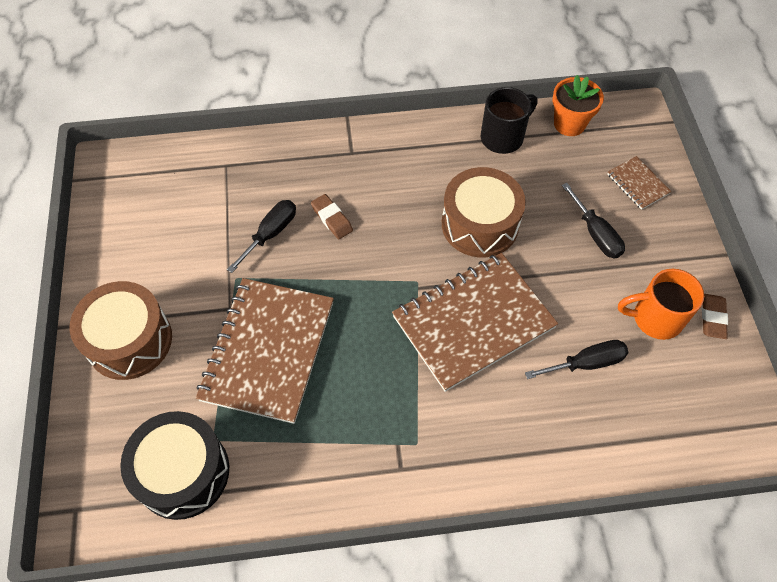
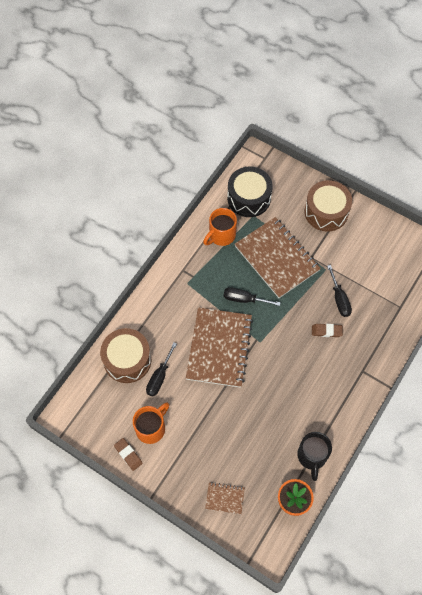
camera: 130 degrees right, 5 degrees up
brown drum [442,167,526,257] -> brown drum moved to [100,328,151,383]
black screwdriver [562,183,625,258] -> black screwdriver moved to [224,287,281,306]
none -> orange mug [203,208,237,246]

